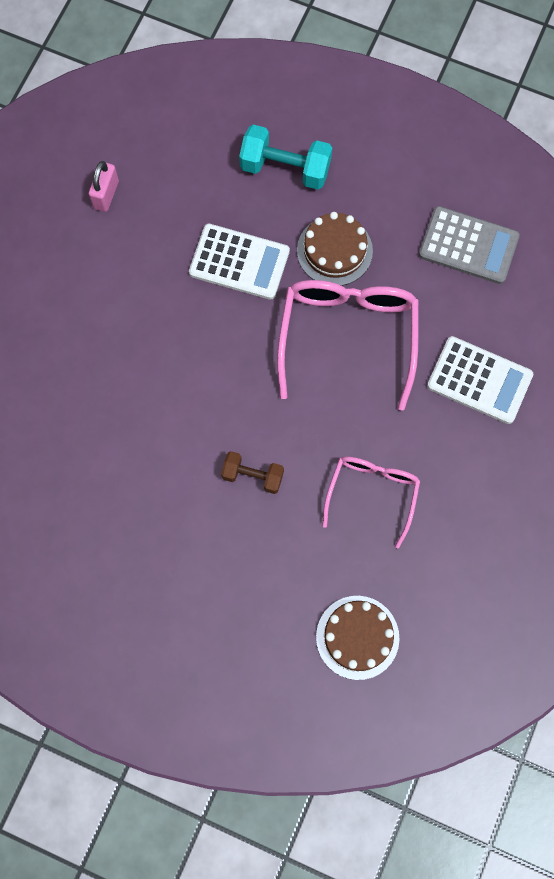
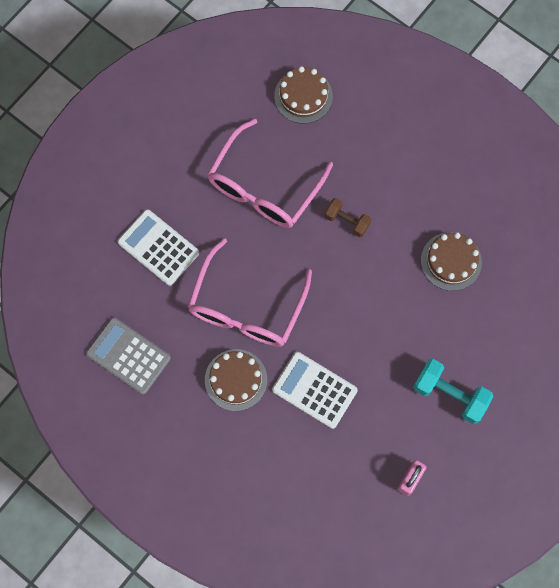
camera: 165 degrees left, 0 degrees up
turquoise dumbbell [239,125,332,190] -> turquoise dumbbell moved to [413,359,493,424]
pink glasses [322,456,420,549] -> pink glasses [207,119,333,228], size x1.62
none -> brown cake [421,232,482,291]

